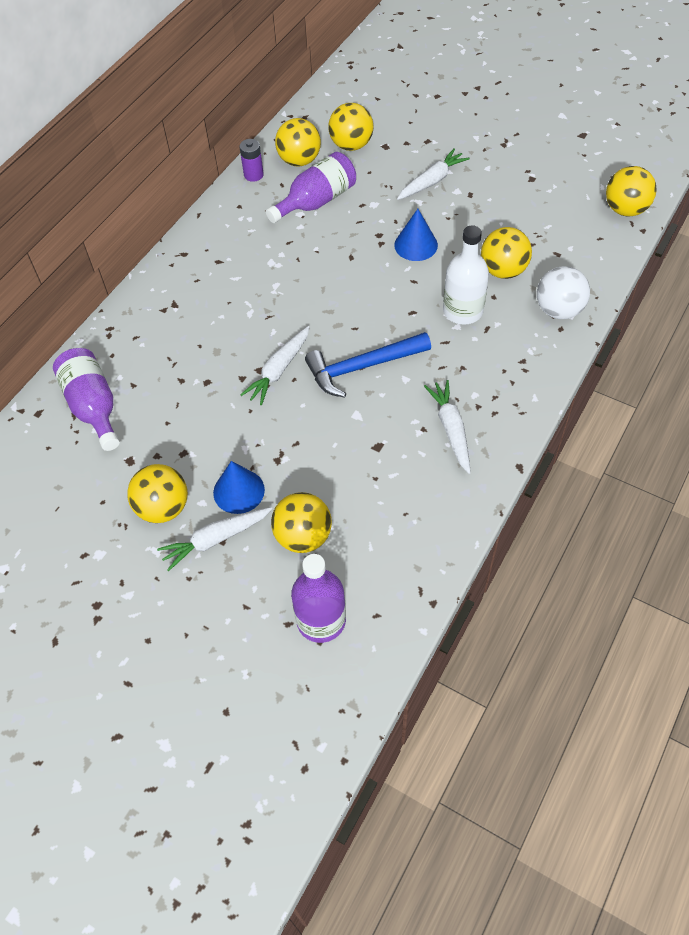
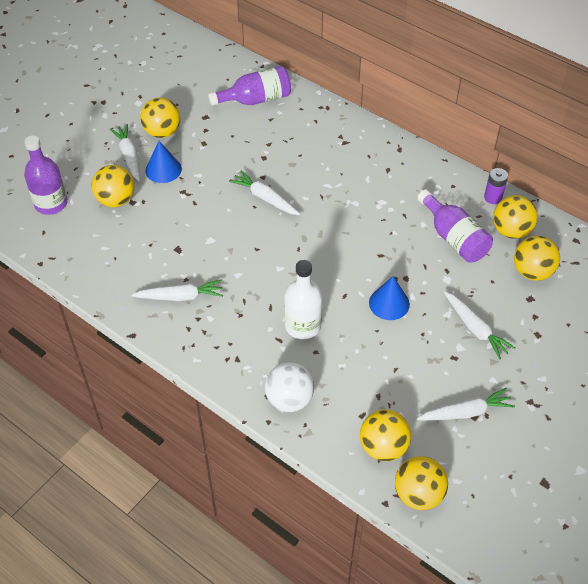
camera: 95 degrees right, 5 degrees down
blue hammer [305,332,431,398] -> none
yellow ball [481,227,532,279] -> yellow ball moved to [360,409,411,461]
none -> white carrot [417,388,515,421]

